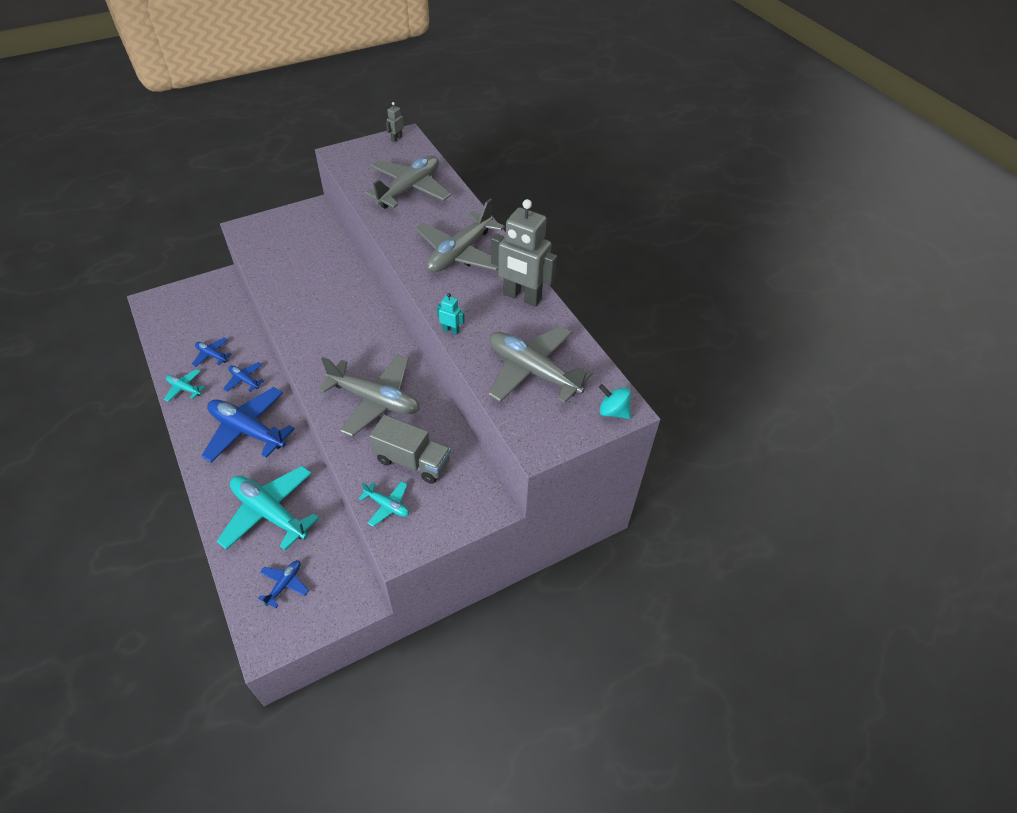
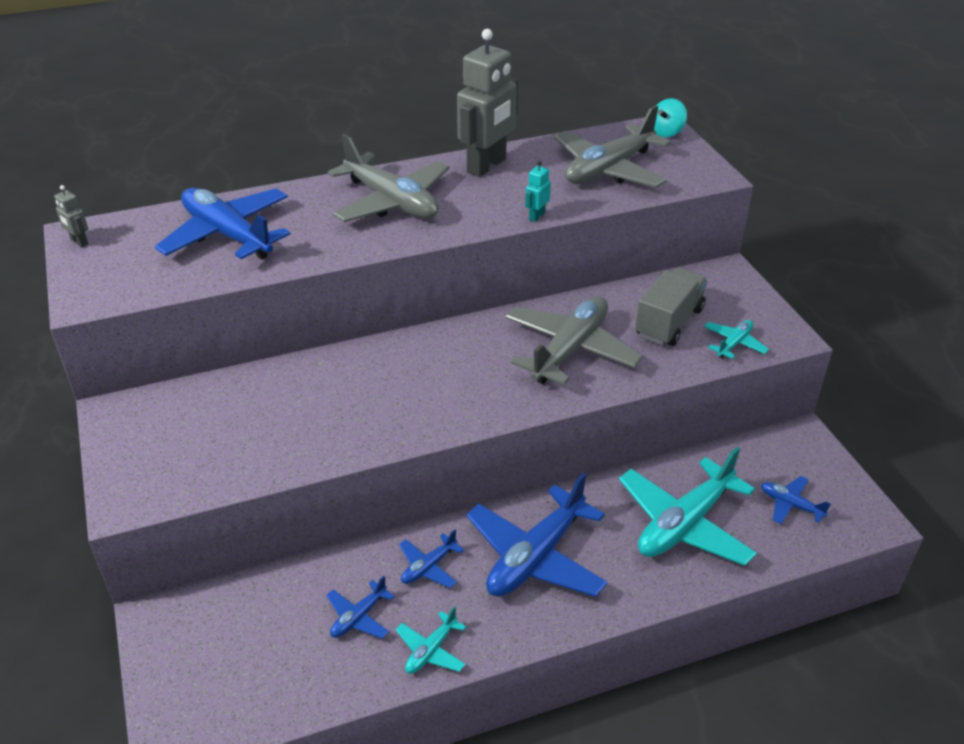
camera: 80 degrees left, 10 degrees down
grey plane [364,156,451,209] -> blue plane [155,188,290,260]

